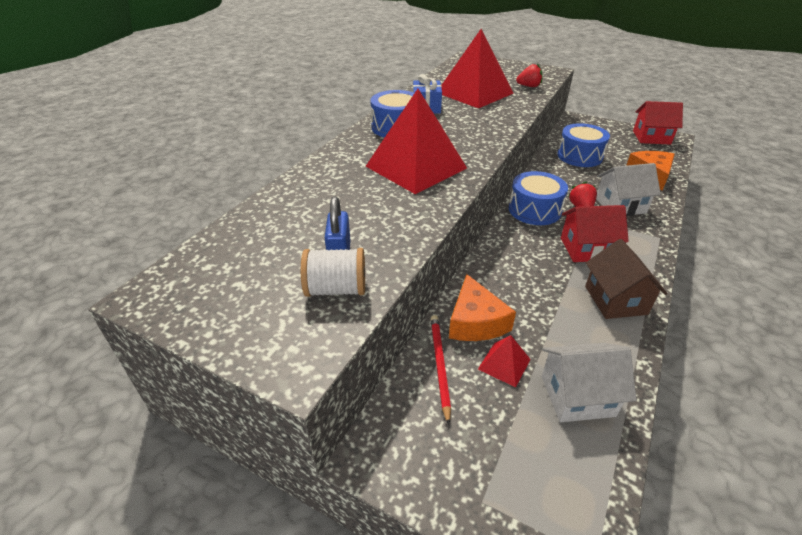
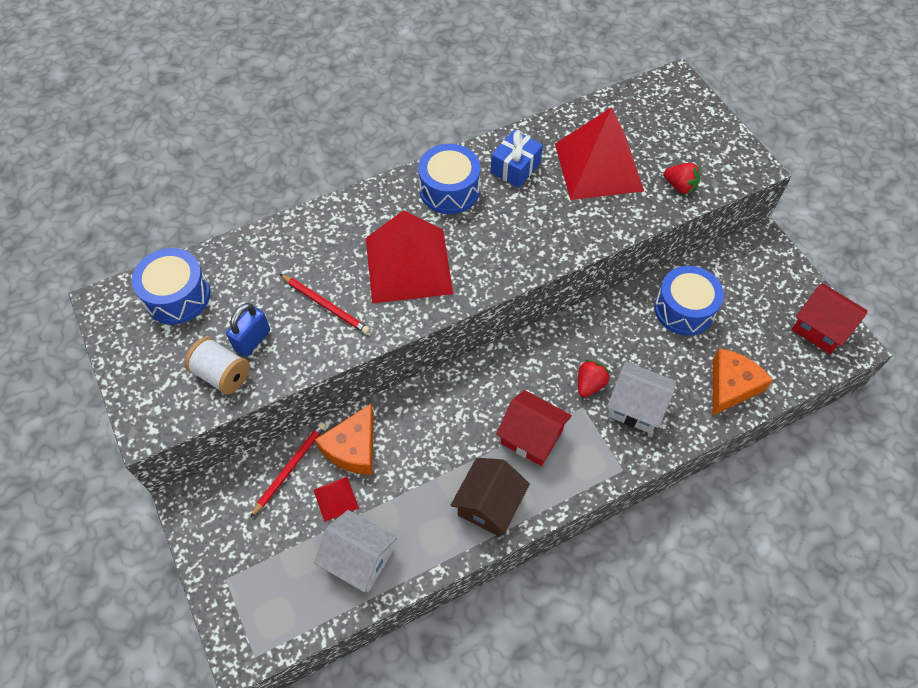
camera: 35 degrees right, 20 degrees up
blue drum [509,171,568,225] -> blue drum moved to [132,248,210,324]
none -> red pencil [280,274,370,334]

